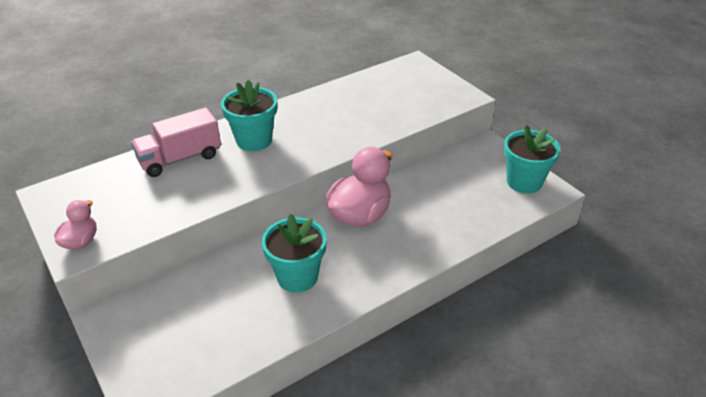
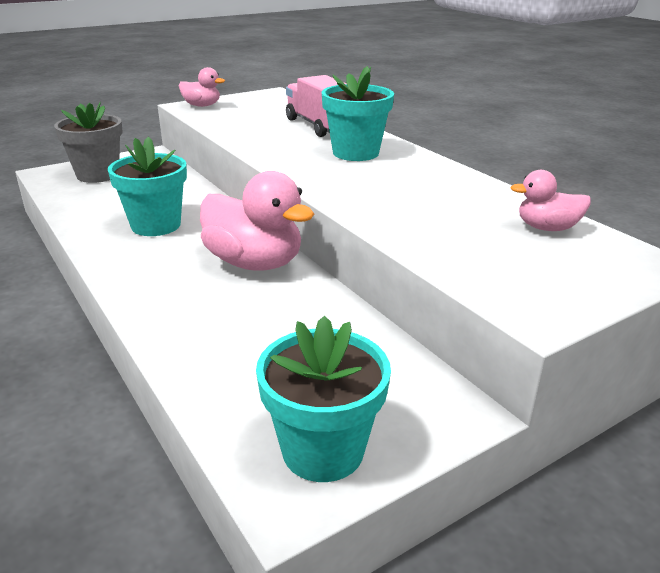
camera: 90 degrees right, 10 degrees down
none -> grey flower pot [54,102,123,183]
none -> pink duck [511,170,591,231]

